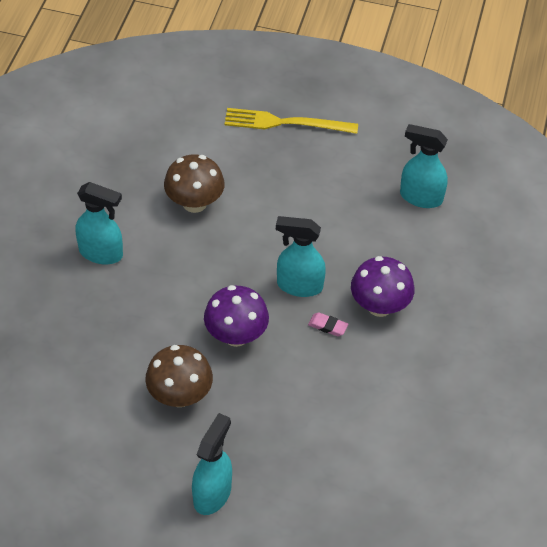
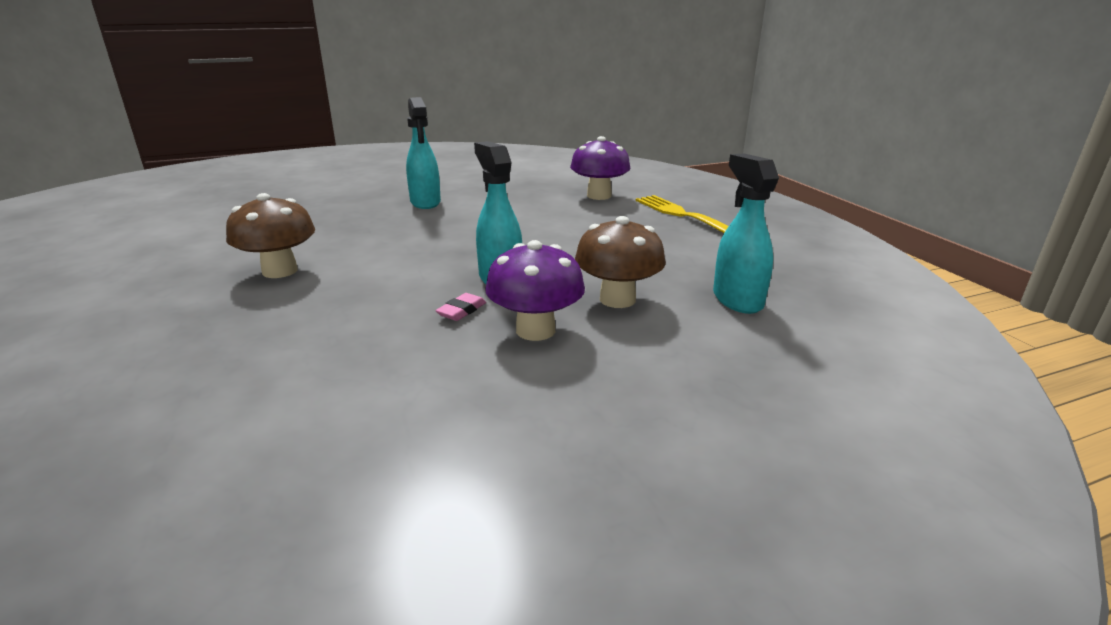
camera: 55 degrees right, 25 degrees down
brown mushroom [164,154,225,213] -> brown mushroom moved to [575,216,666,308]
turquoise spray bottle [192,413,232,515] -> none
purple mushroom [204,285,269,347] -> purple mushroom moved to [570,136,631,200]
pink eraser [308,312,348,336] -> pink eraser turned 45 degrees clockwise [435,293,486,321]

